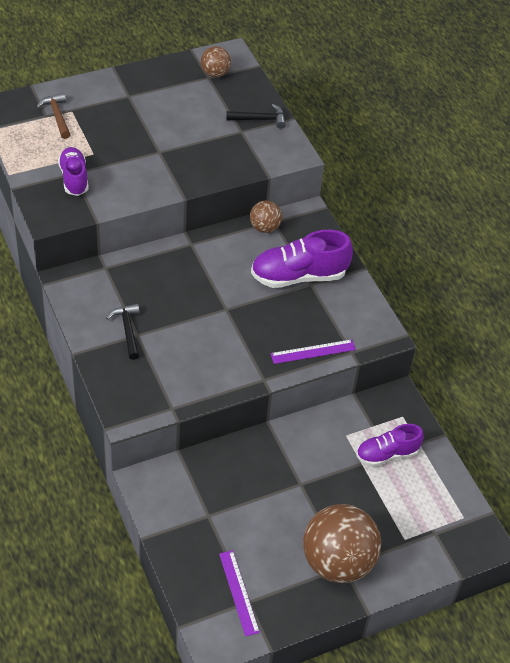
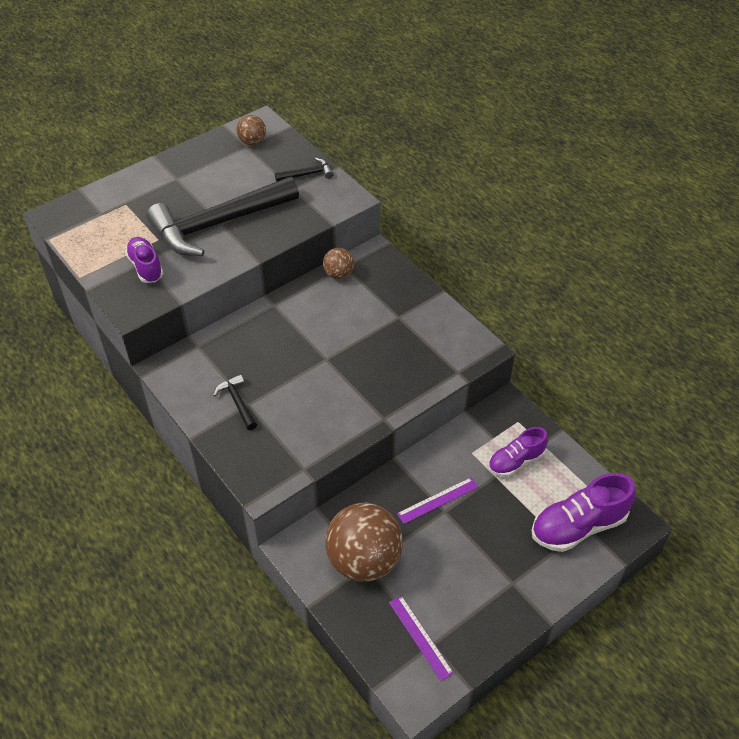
camera: 10 degrees left, 0 degrees up
brown hammer [36,93,71,139] -> none
purple shoe [251,230,353,288] -> purple shoe moved to [531,473,636,552]
purple ruler [270,339,356,364] -> purple ruler moved to [397,477,478,524]
brown ball [303,504,381,583] -> brown ball moved to [325,503,403,582]
none -> black hammer [146,177,299,256]

